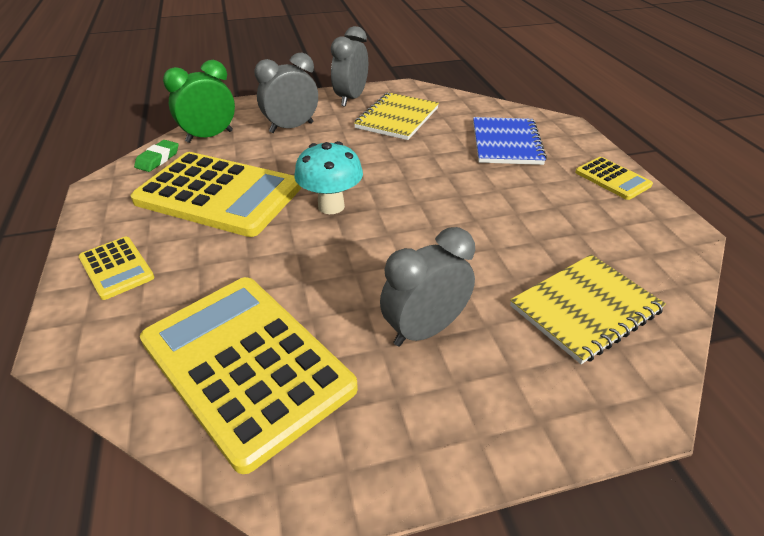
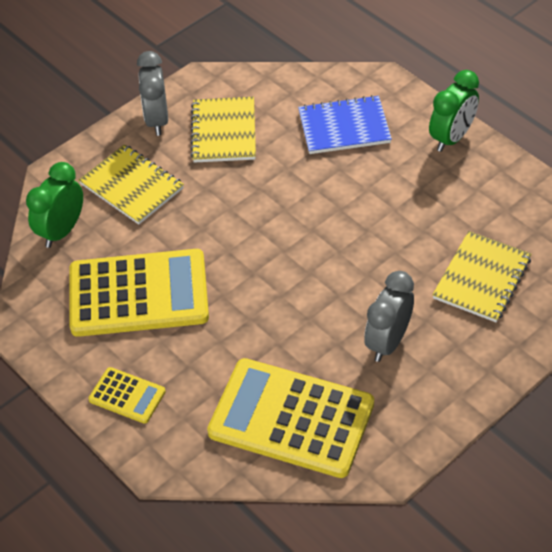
camera: 25 degrees left, 10 degrees up
green eraser [134,140,179,172] -> none
grey clock [254,52,318,133] -> yellow notebook [79,144,184,225]
turquoise mushroom [294,141,363,214] -> none
blue notebook [473,117,547,165] -> blue notebook turned 75 degrees counterclockwise [298,95,392,154]
yellow calculator [575,157,653,200] -> green clock [429,70,479,152]

